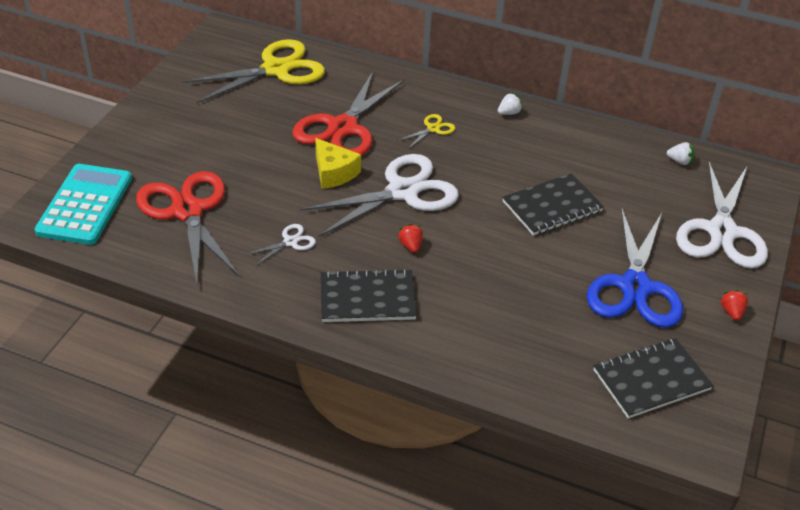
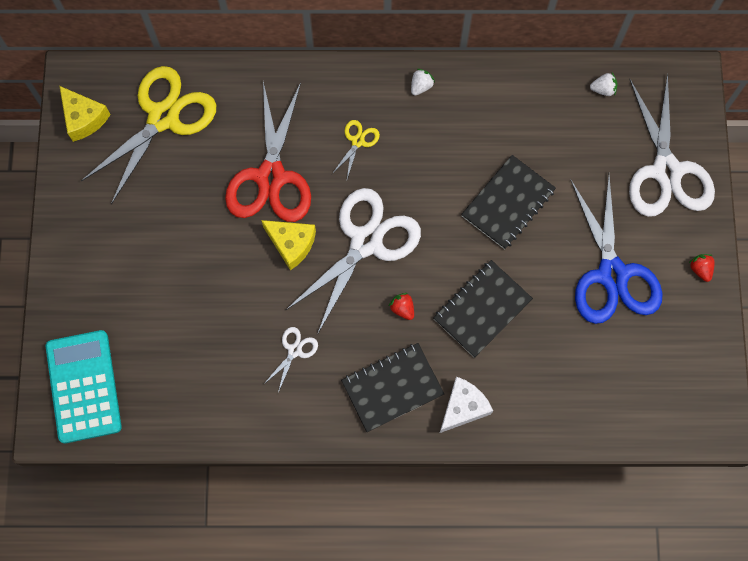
camera: 20 degrees left, 30 degrees up
red scissors [136,171,240,283] -> none
black notebook [594,338,713,419] -> black notebook moved to [433,260,533,358]
none -> yellow cheese [59,86,111,142]
none -> white cheese [440,377,493,433]

